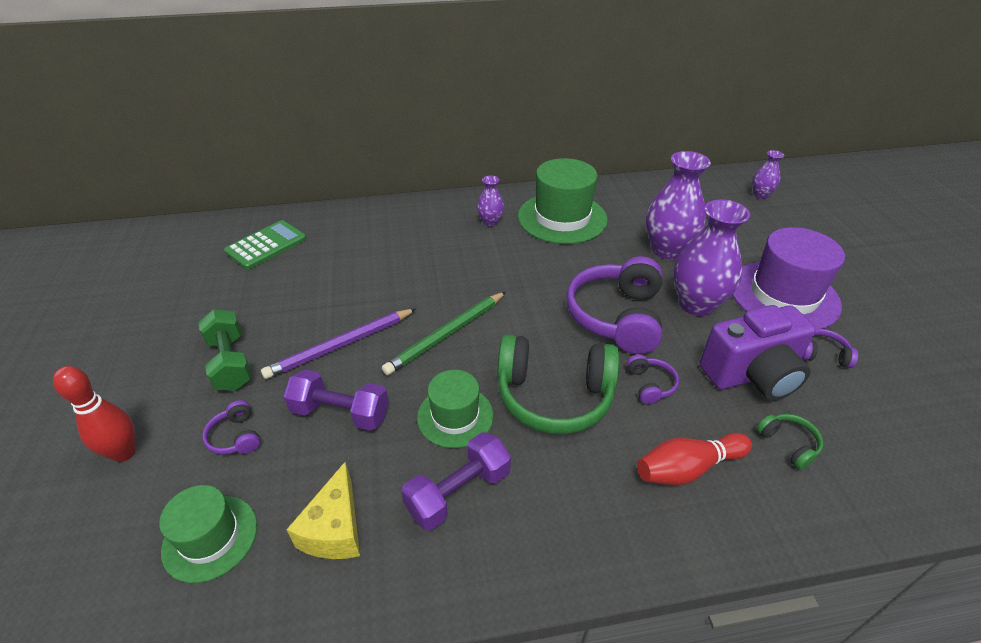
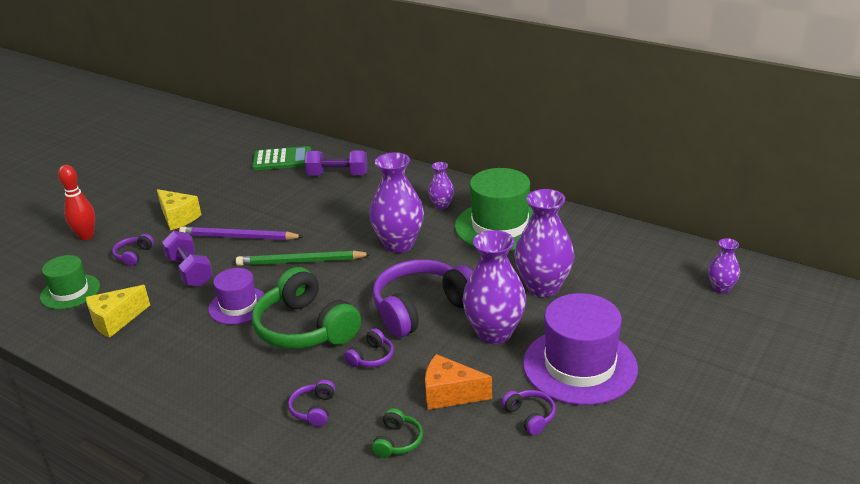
camera: 45 degrees right, 10 degrees down
green dumbbell [198,309,252,391] -> yellow cheese [157,189,202,230]
purple dumbbell [401,432,511,530] -> purple dumbbell moved to [305,150,368,176]
green hat [417,370,493,448] -> purple hat [208,268,265,325]
red bowling pin [637,433,752,485] -> purple headphones [288,380,335,426]
purple camera [700,305,816,401] -> orange cheese [425,354,492,410]
none -> purple vase [369,152,424,253]

